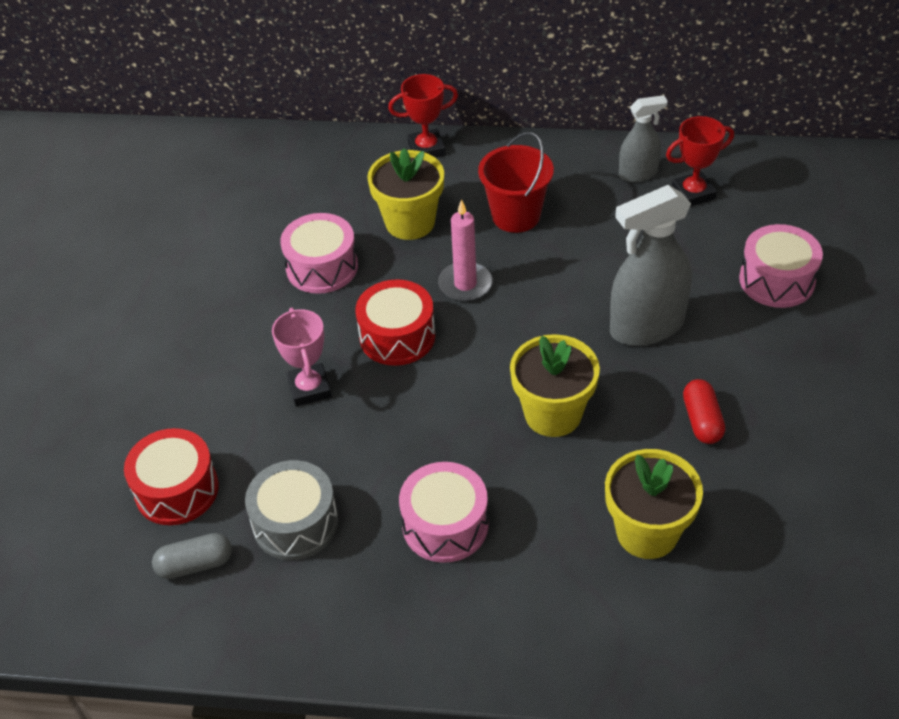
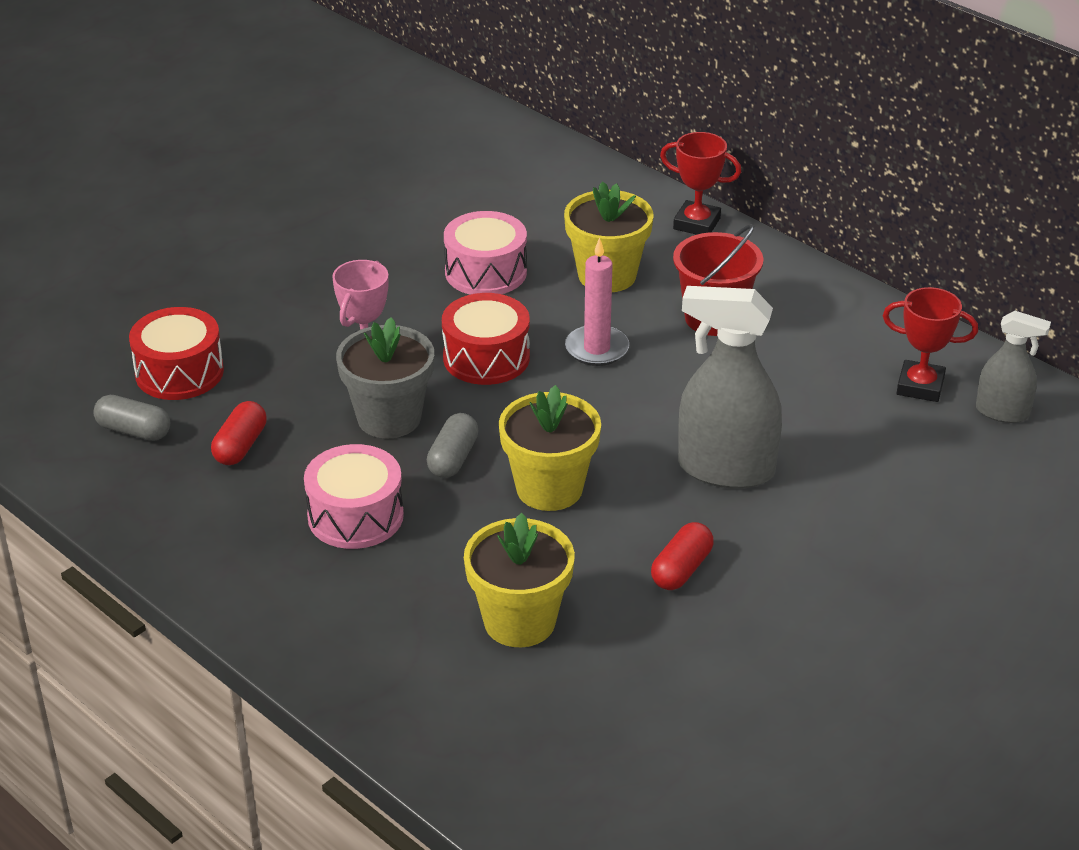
camera: 35 degrees right, 10 degrees down
grey drum [245,460,338,560] -> red capsule [211,401,267,465]
grey spray bottle [619,95,668,182] -> grey spray bottle moved to [976,311,1051,423]
pink drum [739,224,823,308] -> none
none -> grey flower pot [336,317,434,439]
none -> grey capsule [427,413,479,478]

